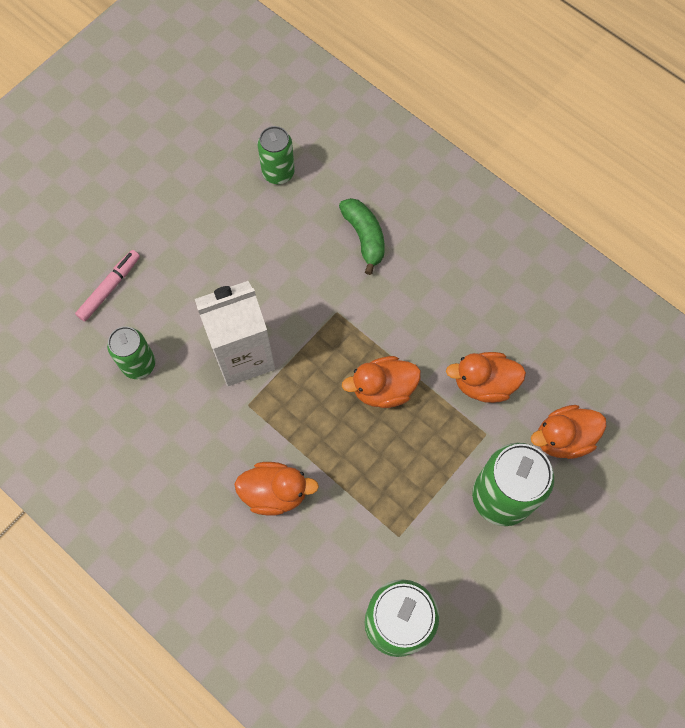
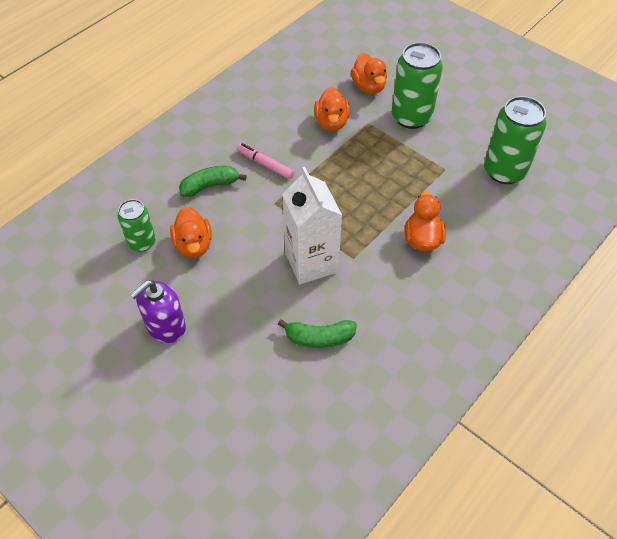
camera: 90 degrees left, 15 degrees down
pink marker [75,250,140,322] -> pink marker moved to [237,143,294,179]
green can [107,326,155,379] -> green banana [278,320,357,348]
orange duck [342,356,421,408] -> orange duck moved to [170,207,212,258]
none -> purple soap dispenser [130,280,186,343]

